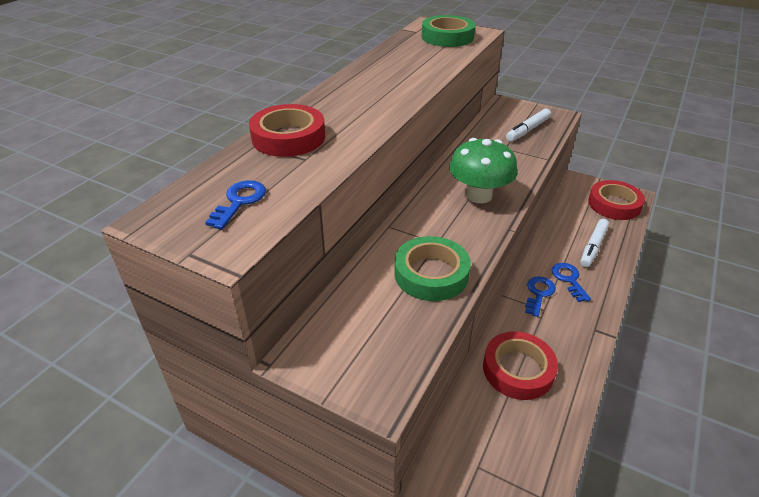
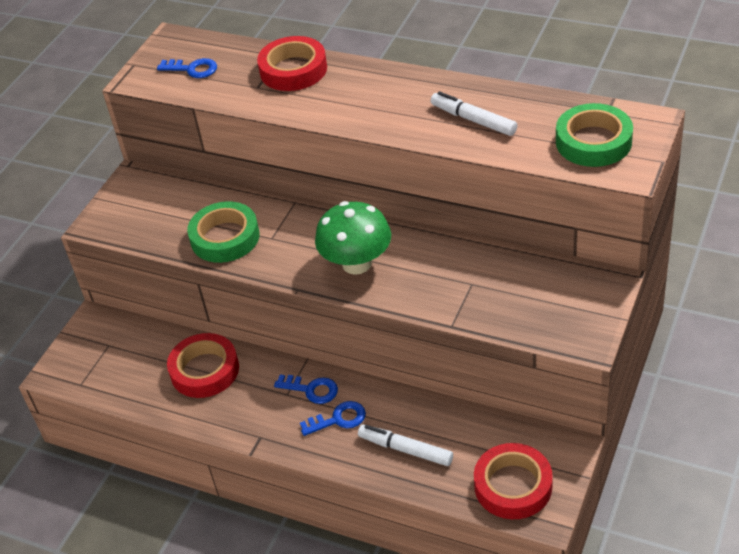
camera: 90 degrees right, 5 degrees up
white marker [506,108,551,142] -> white marker moved to [431,91,517,136]

